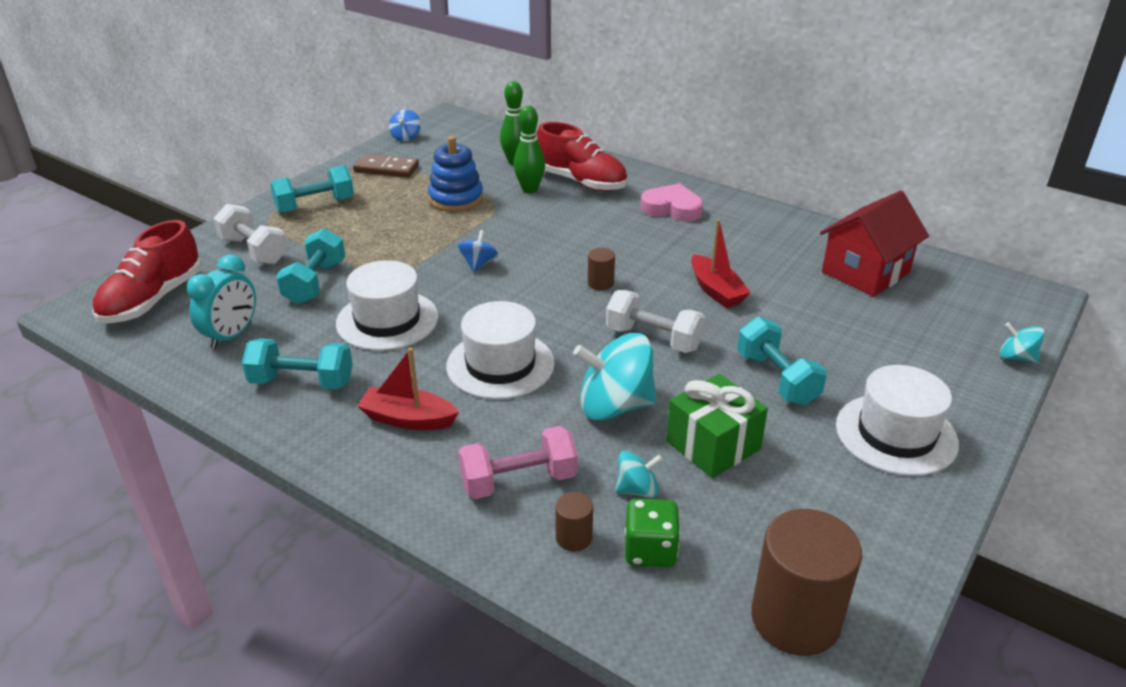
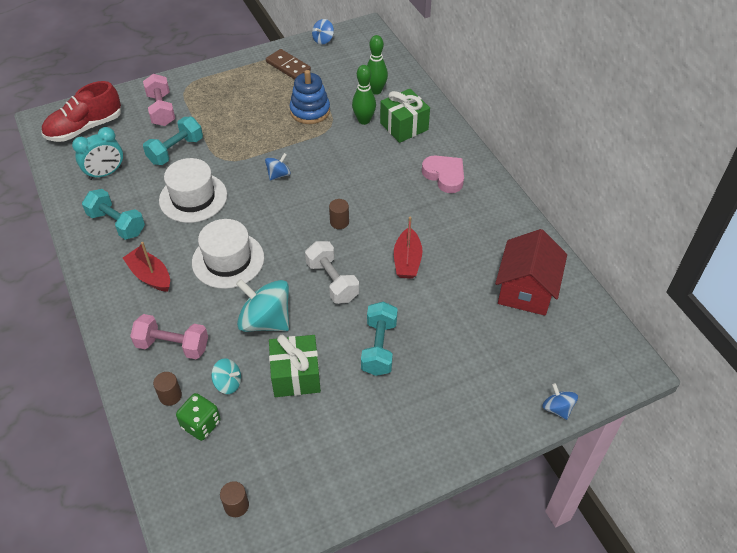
camera: 30 degrees right, 15 degrees up
white dumbbell [213,204,288,265] -> pink dumbbell [143,74,175,126]
turquoise dumbbell [270,165,354,213] -> none
red shoe [536,122,627,191] -> green gift [380,89,430,143]
brown cylinder [751,509,862,656] -> brown cylinder [220,481,249,517], size x0.45
red house [820,191,929,297] -> red house turned 60 degrees counterclockwise [495,229,567,316]
white hat [836,365,959,476] -> none
turquoise spinning top [1000,322,1045,363] -> blue spinning top [542,383,578,420]

